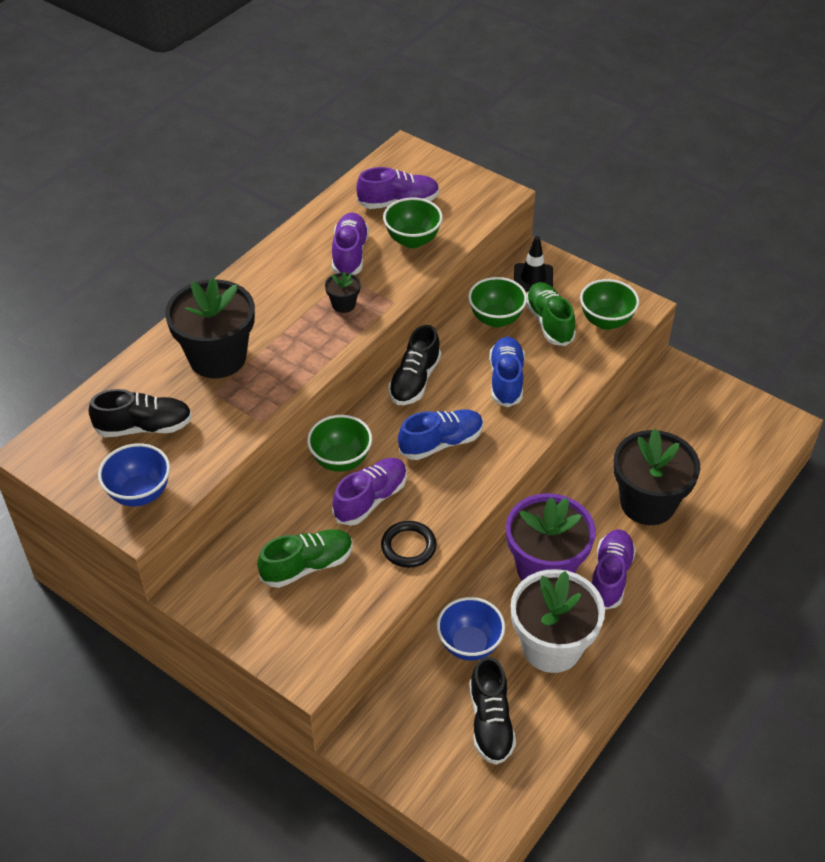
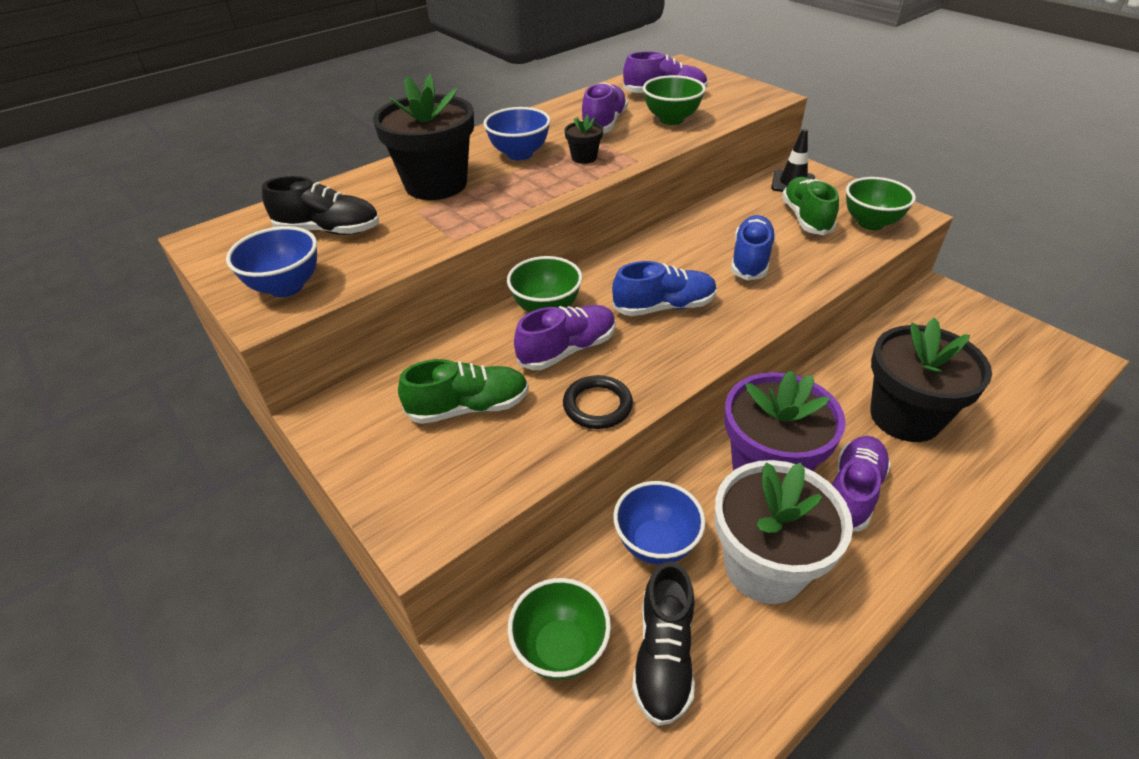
camera: 15 degrees right, 5 degrees down
black shoe [388,325,441,405] -> none
green bowl [468,277,527,327] -> green bowl moved to [508,578,611,680]
none -> blue bowl [483,107,551,161]

